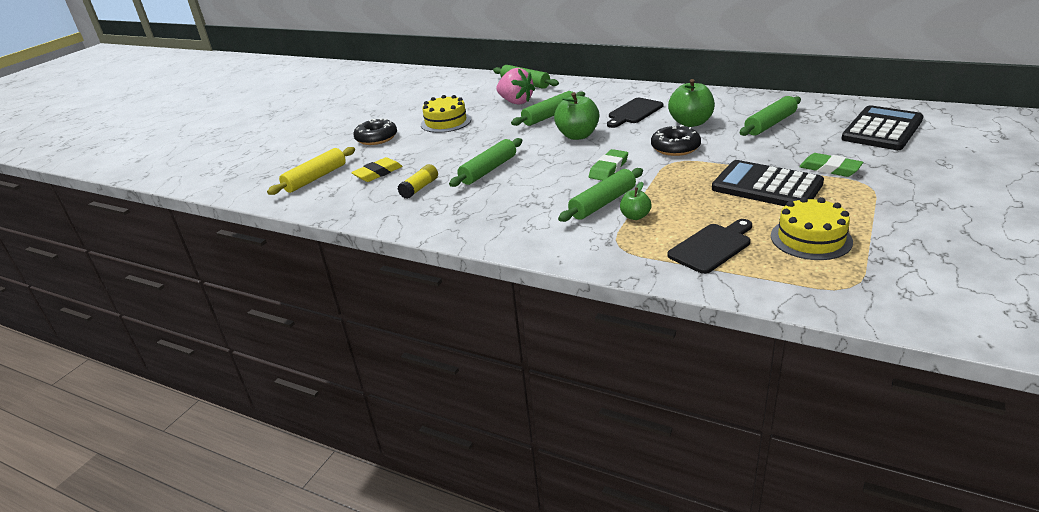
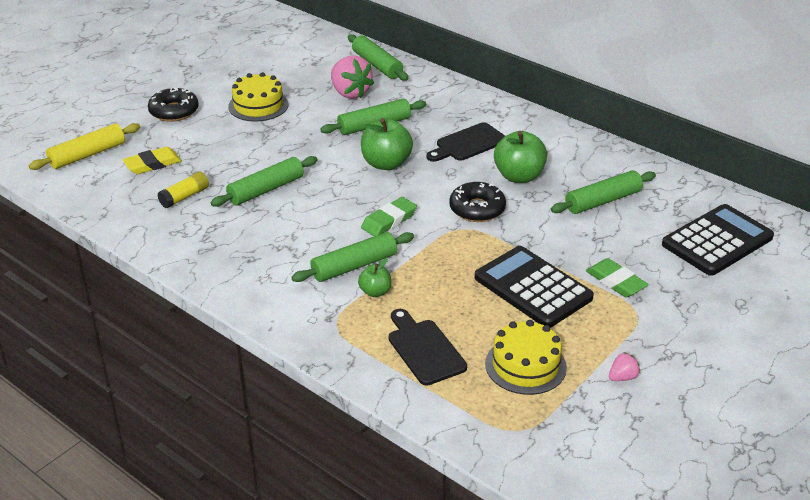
camera: 10 degrees right, 5 degrees up
black cutting board [668,219,752,274] -> black cutting board turned 90 degrees counterclockwise [389,309,467,386]
none -> pink strawberry [609,352,640,381]

